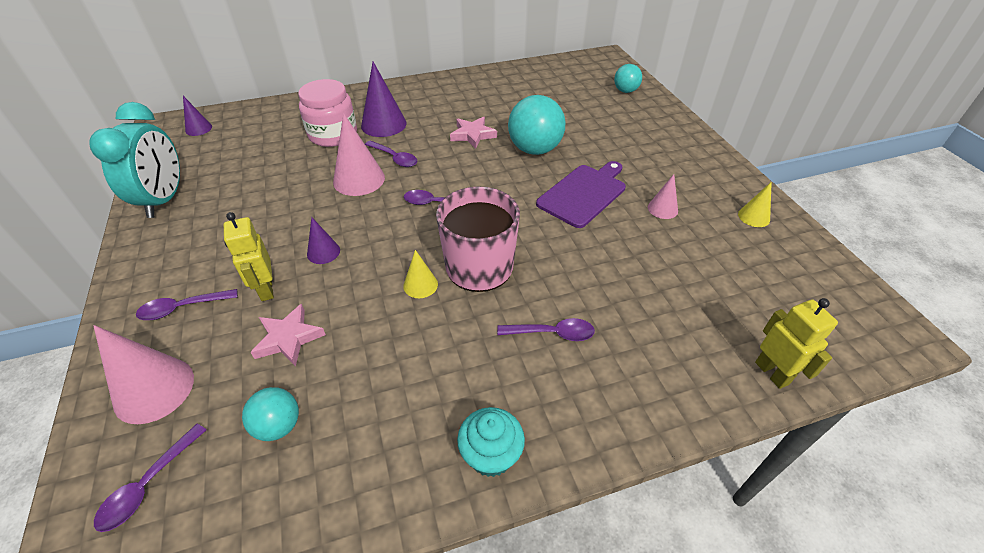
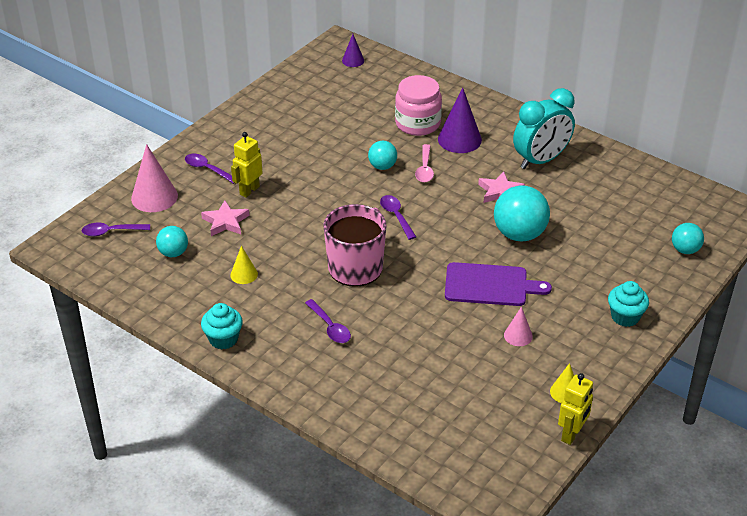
camera: 55 degrees right, 5 degrees down
turquoise clock [89,102,180,218] -> turquoise clock moved to [513,88,575,169]
purple cone [307,217,340,264] -> none
pink cone [333,113,385,196] -> turquoise ball [368,141,397,170]
purple spoon [365,140,417,167] -> pink spoon [415,144,434,182]
yellow cone [403,250,438,298] -> yellow cone moved to [230,245,258,284]
yellow robot [755,298,838,389] -> yellow robot moved to [558,373,593,445]
none -> turquoise cupcake [608,281,649,327]

